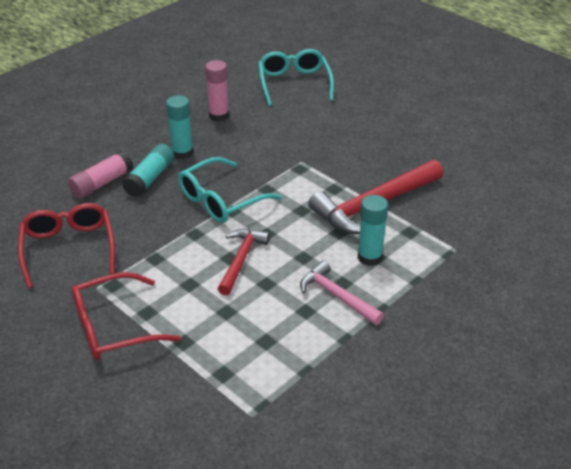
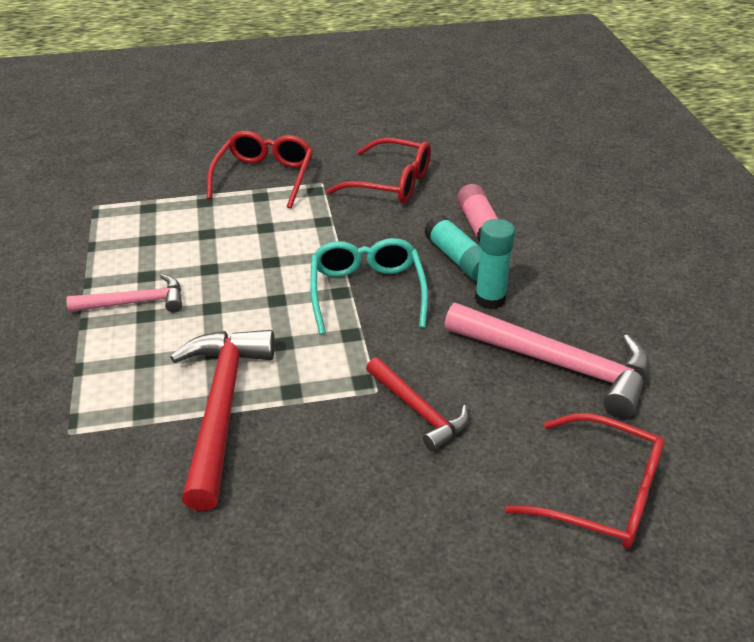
camera: 125 degrees right, 0 degrees up
pink glue stick [205,60,229,122] -> pink hammer [444,303,650,418]
red hammer [218,229,270,295] -> red hammer moved to [366,357,469,451]
turquoise glasses [258,49,334,106] -> red glasses [505,413,664,549]
turquoise glue stick [358,195,388,266] -> none

